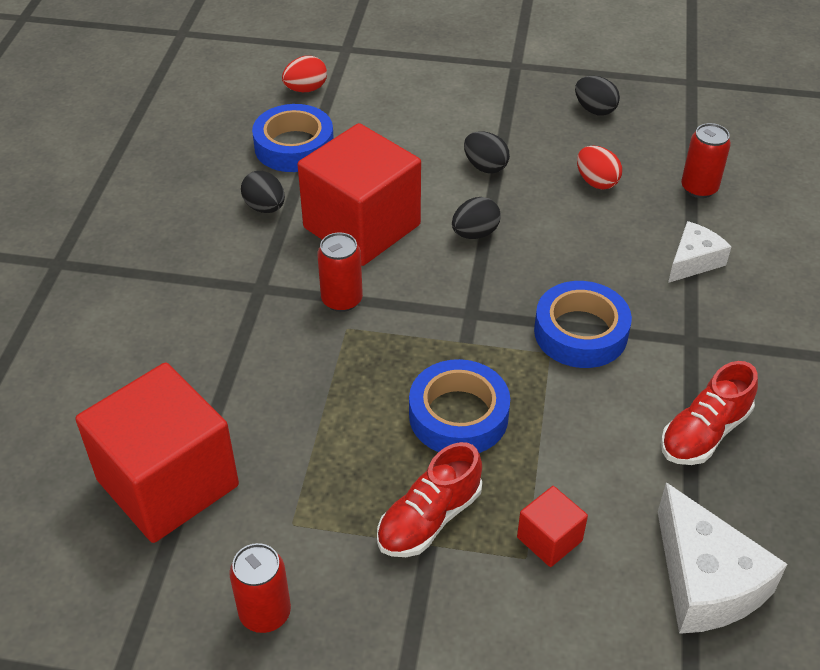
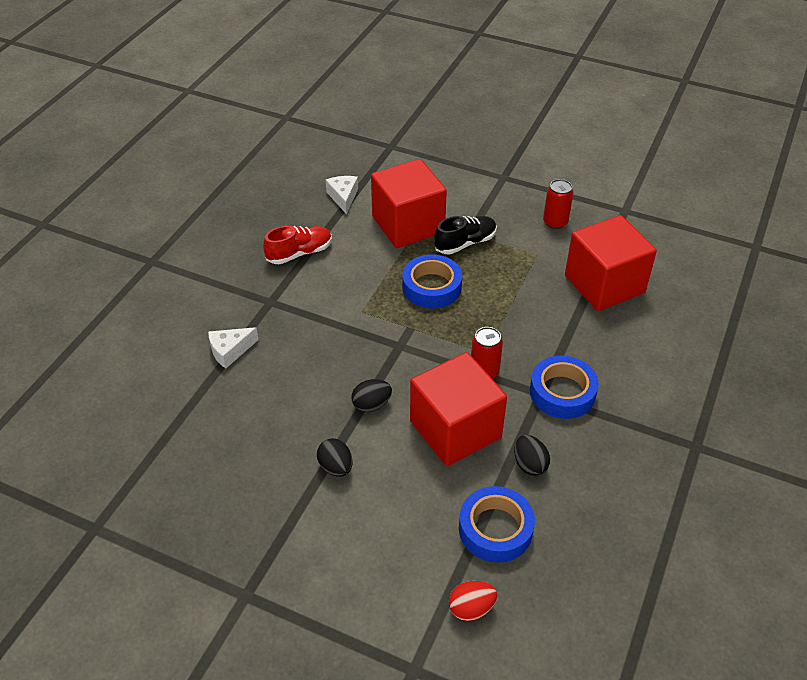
camera: 165 degrees left, 0 degrees up
red shoe [377,442,482,557] -> black shoe [434,216,497,254]
red cube [517,486,588,567] -> red cube [371,159,447,248], size x2.28
blue tape [534,281,632,368] -> blue tape moved to [530,355,599,419]
black egg [575,76,620,116] -> none
red egg [577,146,622,189] -> none
white cheese [658,483,787,634] -> white cheese [326,176,358,214], size x0.61
red can [681,123,731,198] -> none

